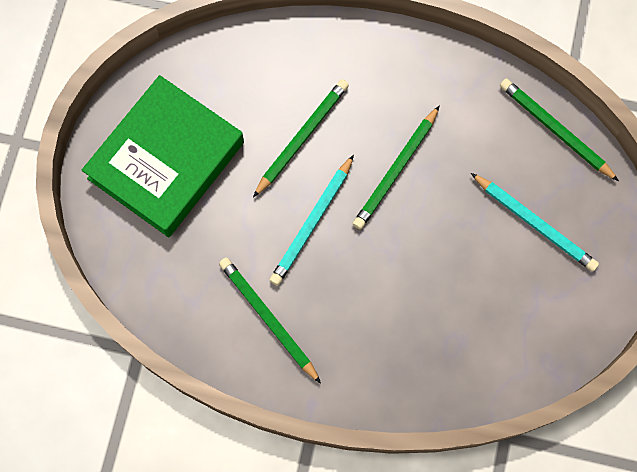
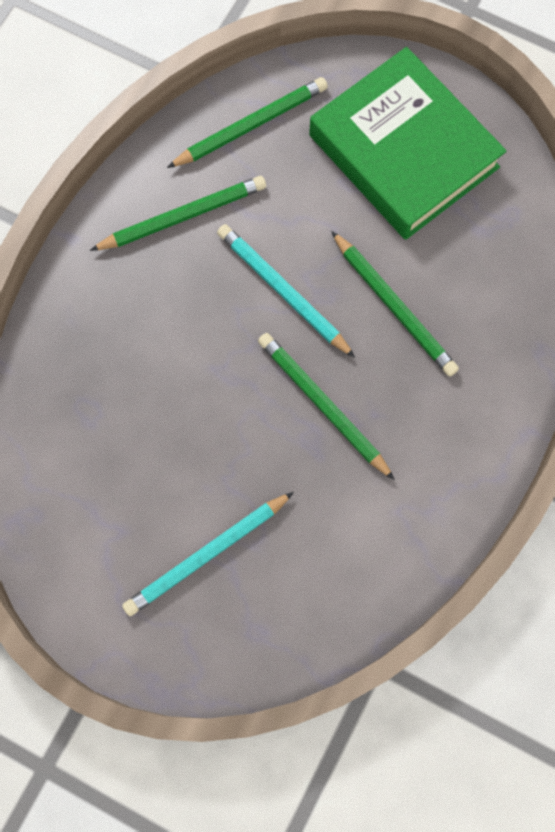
camera: 105 degrees right, 0 degrees up
green pencil [500,78,619,181] -> green pencil moved to [167,77,328,168]

